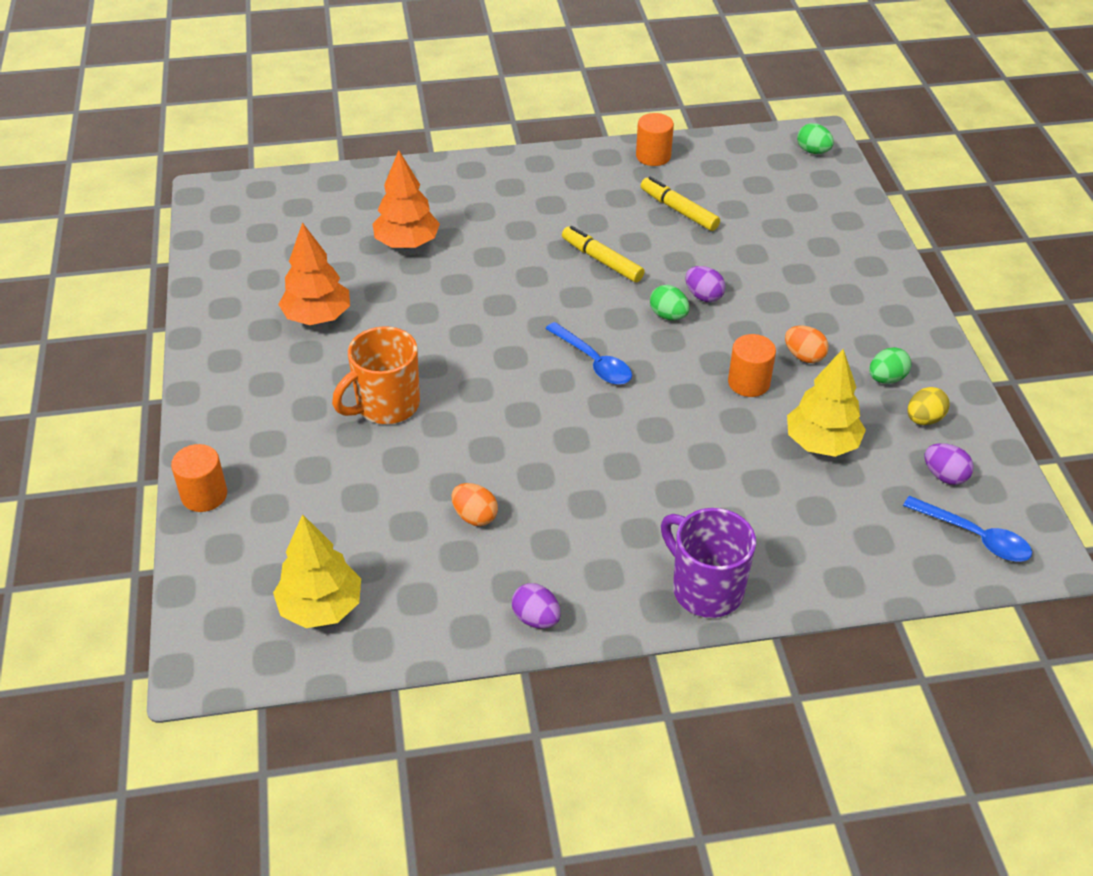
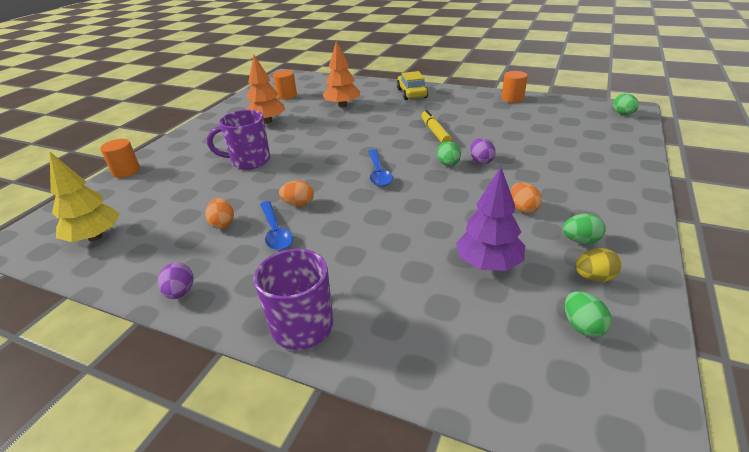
camera: 35 degrees right, 10 degrees down
orange mug [332,326,420,424] -> purple mug [207,110,270,170]
yellow marker [641,177,720,231] -> none
orange cylinder [728,334,776,397] -> orange cylinder moved to [273,70,297,100]
yellow tree [787,349,866,457] -> purple tree [456,167,525,271]
blue spoon [903,496,1032,561] -> blue spoon moved to [260,201,293,251]
purple egg [925,443,974,485] -> green egg [565,291,612,337]
none -> orange egg [279,180,314,206]
none -> yellow car [397,71,428,100]

